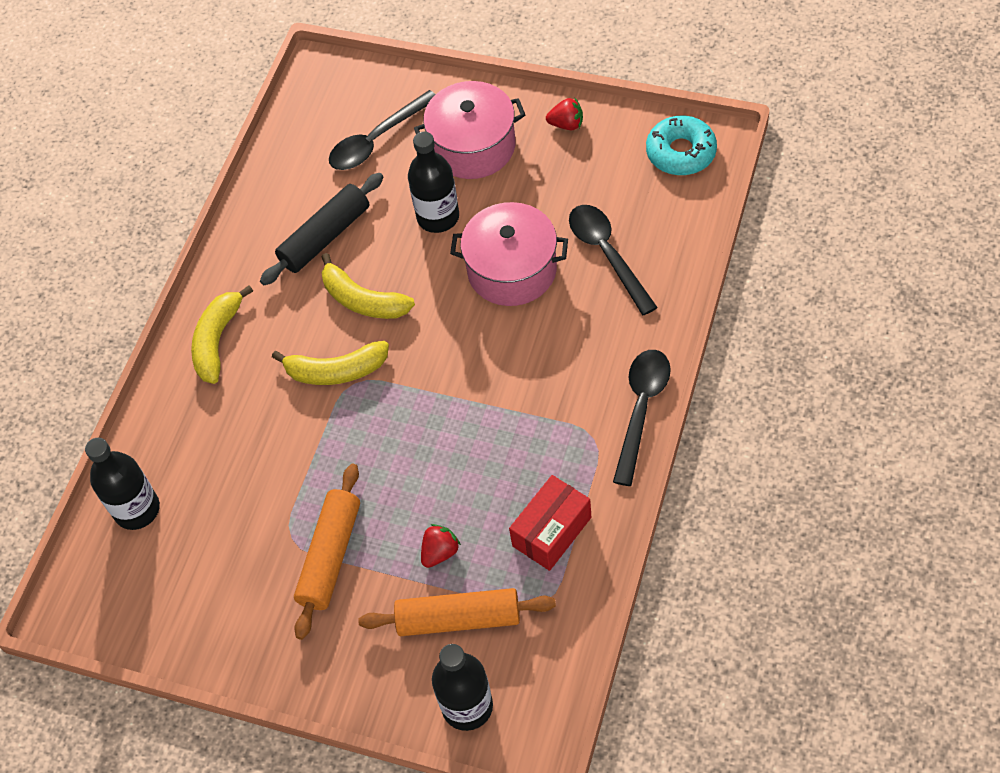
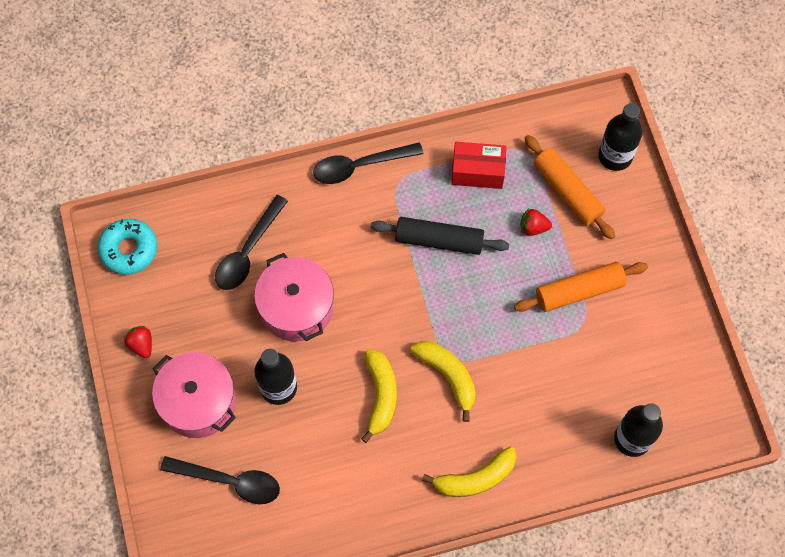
camera: 130 degrees left, 10 degrees up
black rolling pin [260,173,383,285] -> black rolling pin moved to [371,217,509,255]

